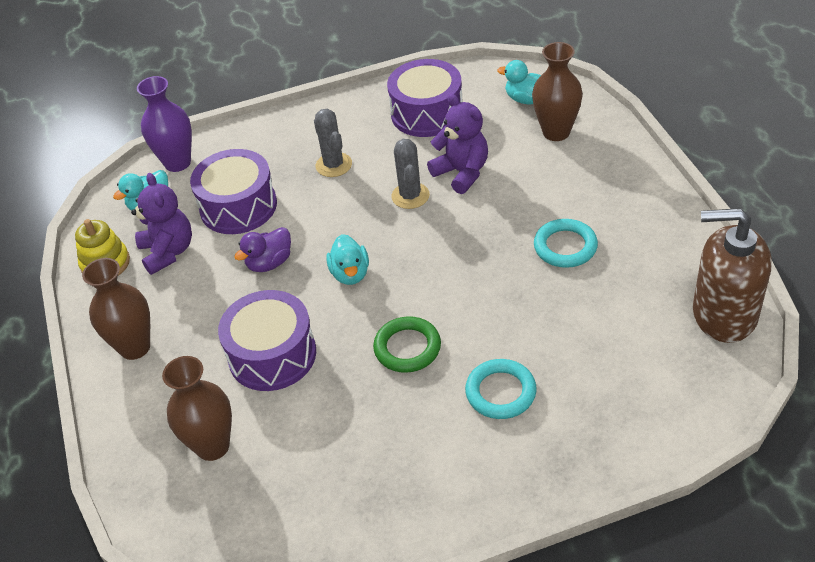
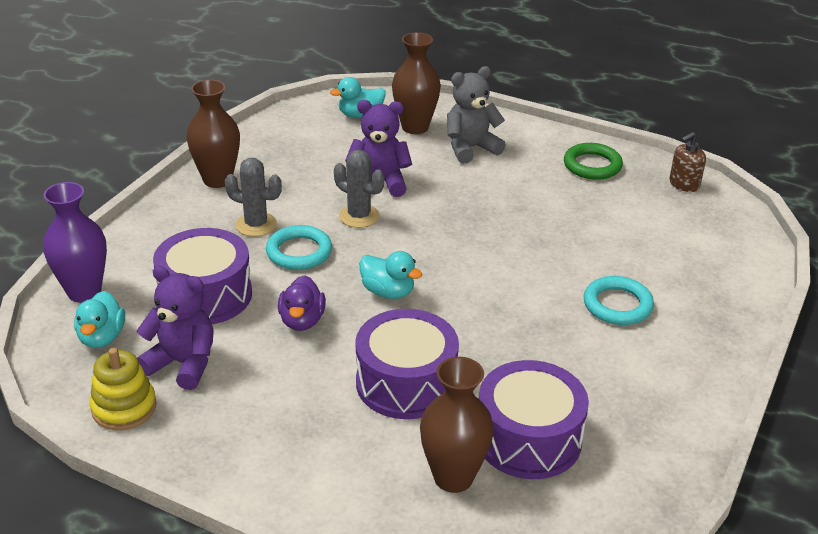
camera: 50 degrees left, 10 degrees down
brown vase [82,258,150,360] -> brown vase moved to [186,80,240,188]
green ring [373,316,441,373] -> green ring moved to [564,143,623,180]
purple drum [387,59,462,137] -> purple drum moved to [479,360,589,479]
turquoise ring [534,219,598,268] -> turquoise ring moved to [266,225,332,270]
brown soap dispenser [693,208,772,343] -> brown soap dispenser [669,132,706,192], size x0.48
none -> grey teddy bear [447,66,506,164]

